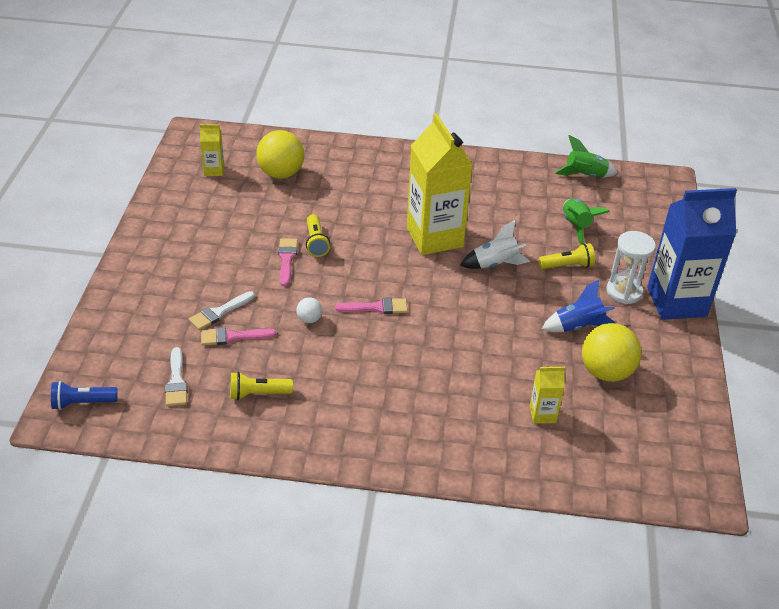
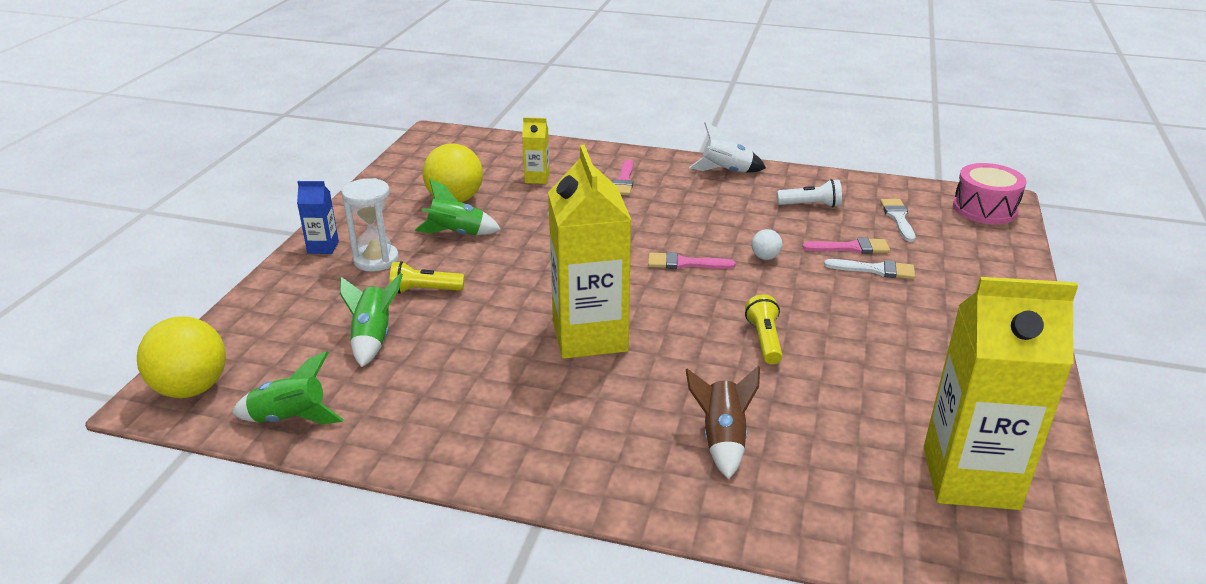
camera: 170 degrees left, 10 degrees down
blue flashlight [51,381,118,410] -> pink drum [953,163,1026,224]
white brush [189,291,255,330] -> white brush turned 45 degrees clockwise [824,259,915,279]
yellow carton [200,124,224,176] -> yellow carton [923,277,1078,510], size x2.27
yellow flashlight [230,372,293,400] -> white flashlight [777,179,842,207]
yellow ball [256,130,304,179] -> yellow ball moved to [137,317,226,398]
pink brush [278,238,298,286] -> pink brush moved to [612,159,633,195]
white rocket [460,220,530,269] -> white rocket moved to [689,122,766,173]
blue rocket [542,279,615,332] -> green rocket [415,179,501,235]
blue carton [647,188,737,320] -> blue carton [297,181,339,254], size x0.44
none -> brown rocket [686,365,760,479]

